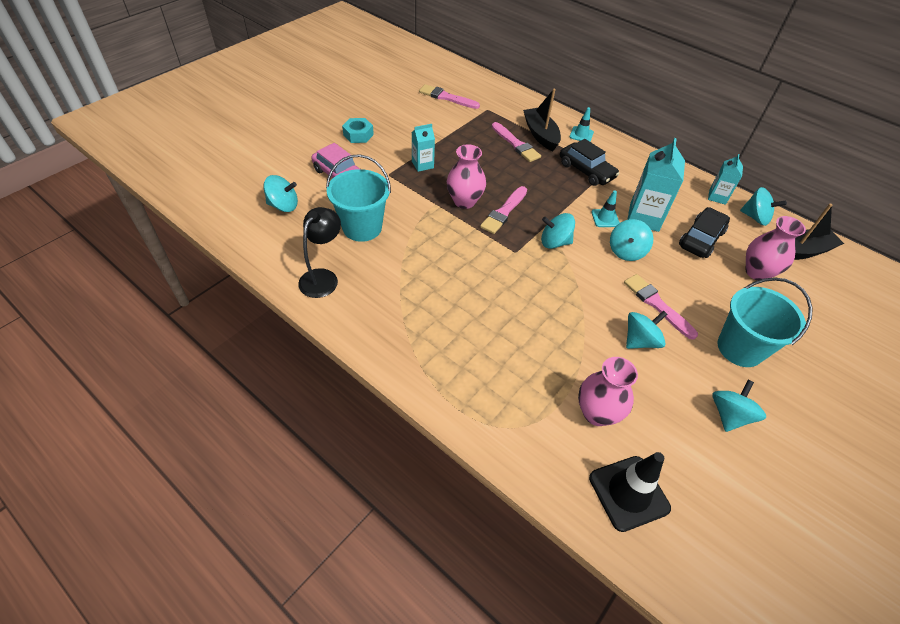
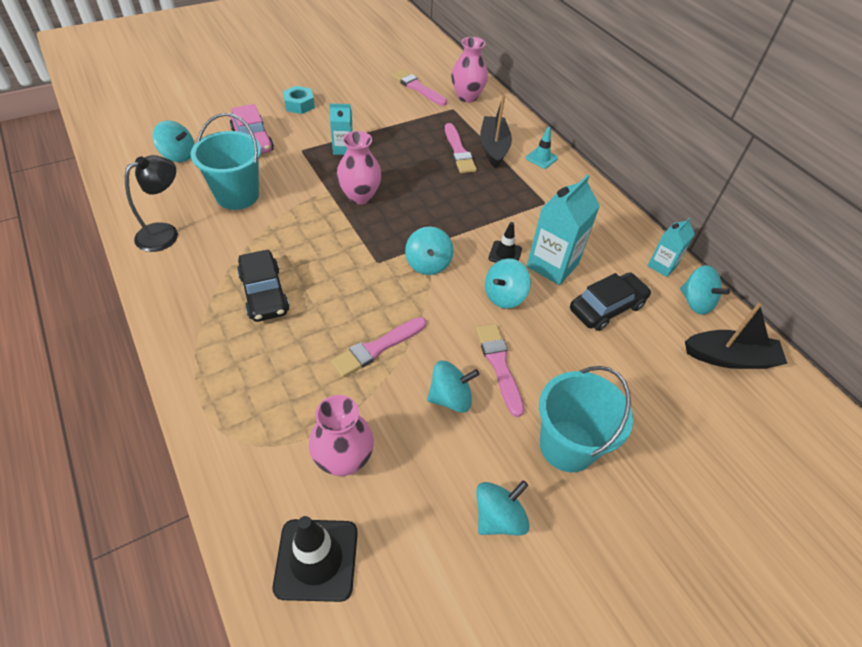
camera: 20 degrees right, 0 degrees up
pink brush [480,186,527,234] -> pink brush moved to [331,317,426,377]
turquoise spinning top [541,213,575,249] -> turquoise spinning top turned 120 degrees counterclockwise [405,227,453,275]
black car [560,139,619,186] -> black car moved to [237,250,290,322]
turquoise traffic cone [591,190,620,227] -> black traffic cone [488,222,522,263]
pink vase [746,216,806,281] -> pink vase moved to [451,37,488,102]

